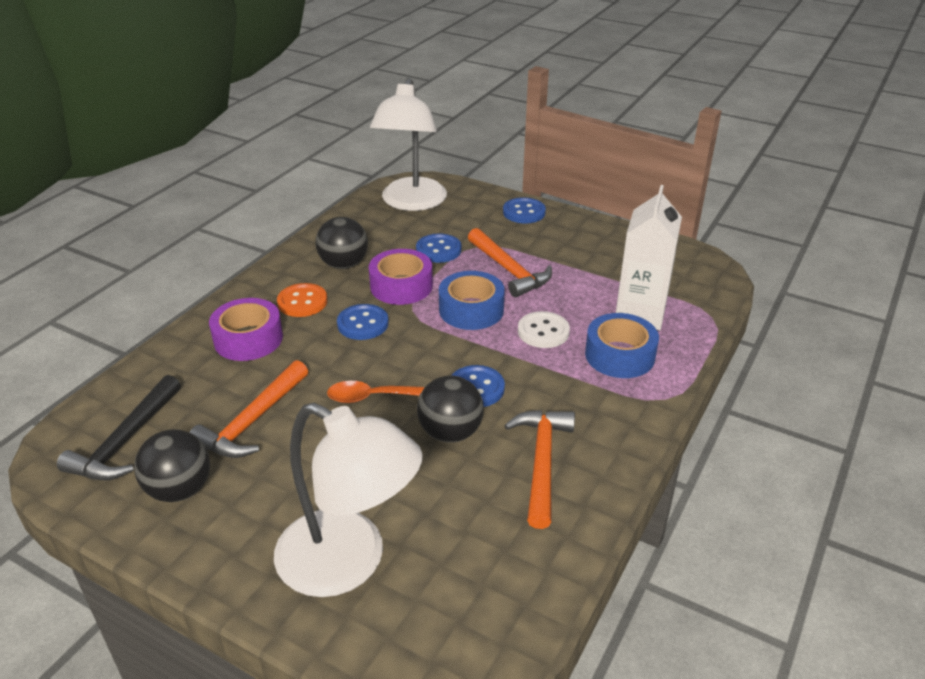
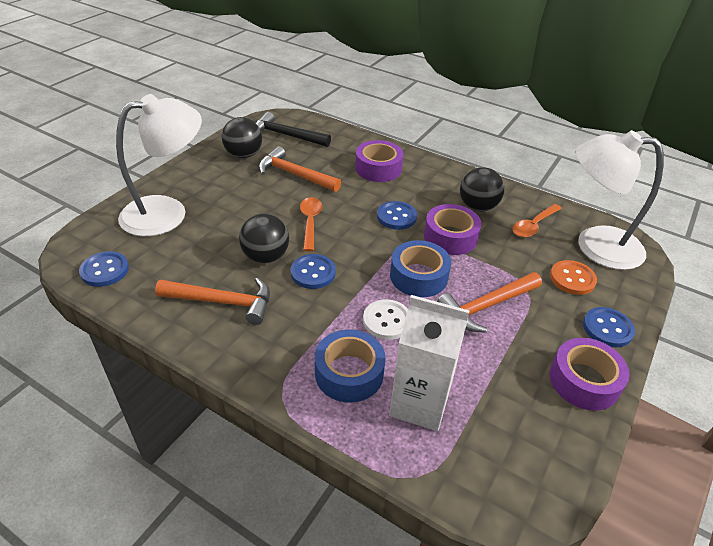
camera: 90 degrees right, 5 degrees up
white lamp [274,402,423,597] -> white lamp turned 150 degrees counterclockwise [116,94,202,236]
orange button [277,283,327,317] -> orange button moved to [550,260,597,295]
blue button [416,233,461,263] -> blue button moved to [79,251,129,287]
none -> orange spoon [513,204,562,238]
none -> purple tape [550,338,630,411]

